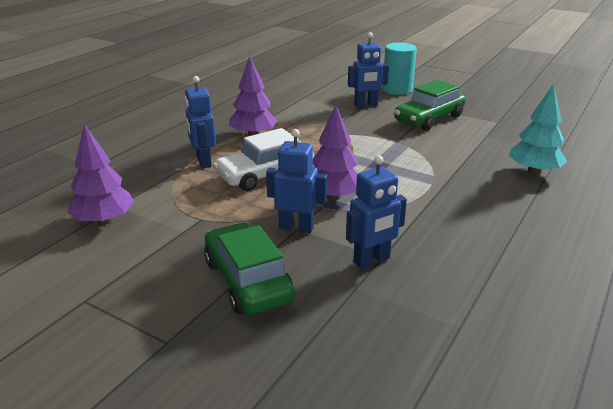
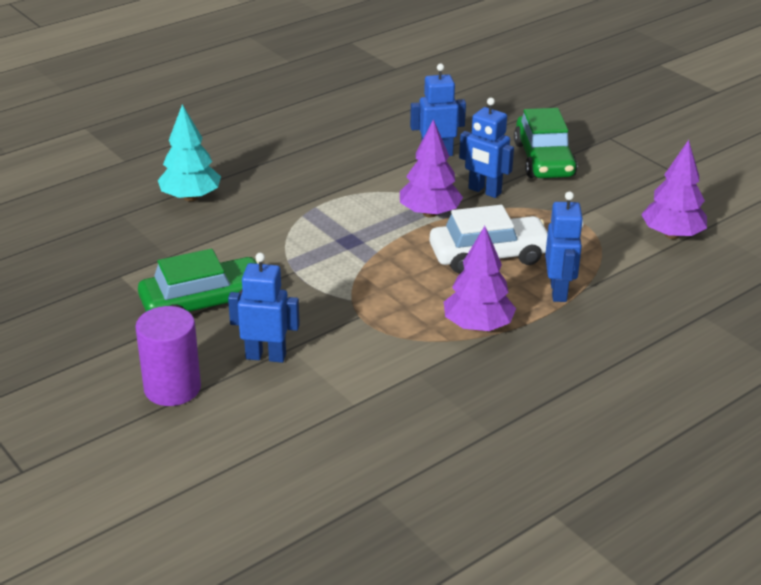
camera: 160 degrees left, 5 degrees up
turquoise cylinder [383,42,417,95] -> purple cylinder [135,306,201,406]

